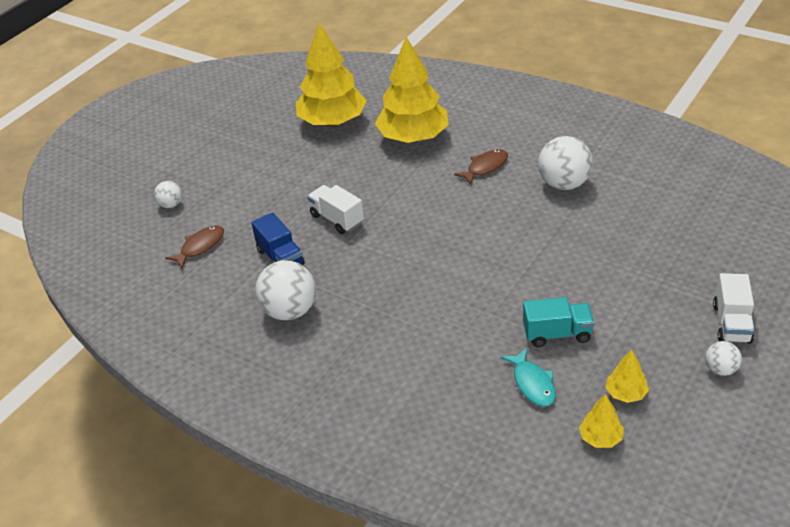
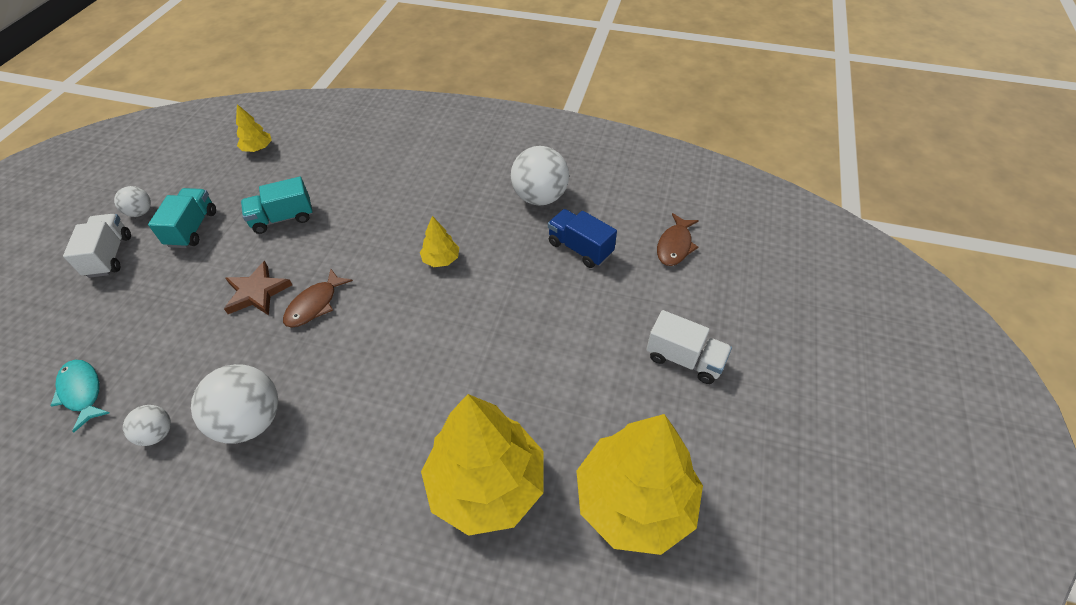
camera: 160 degrees right, 10 degrees up
white ball [154,181,182,208] -> white ball moved to [123,405,171,446]
white truck [307,185,364,234] -> white truck moved to [646,310,732,384]
brown fish [454,149,508,185] -> brown fish moved to [283,269,353,327]
turquoise fish [501,348,556,407] -> turquoise fish moved to [50,360,110,433]
yellow tree [605,349,649,403] -> yellow tree moved to [420,216,459,267]
none -> turquoise truck [148,188,216,248]
none -> brown star [224,261,292,315]

